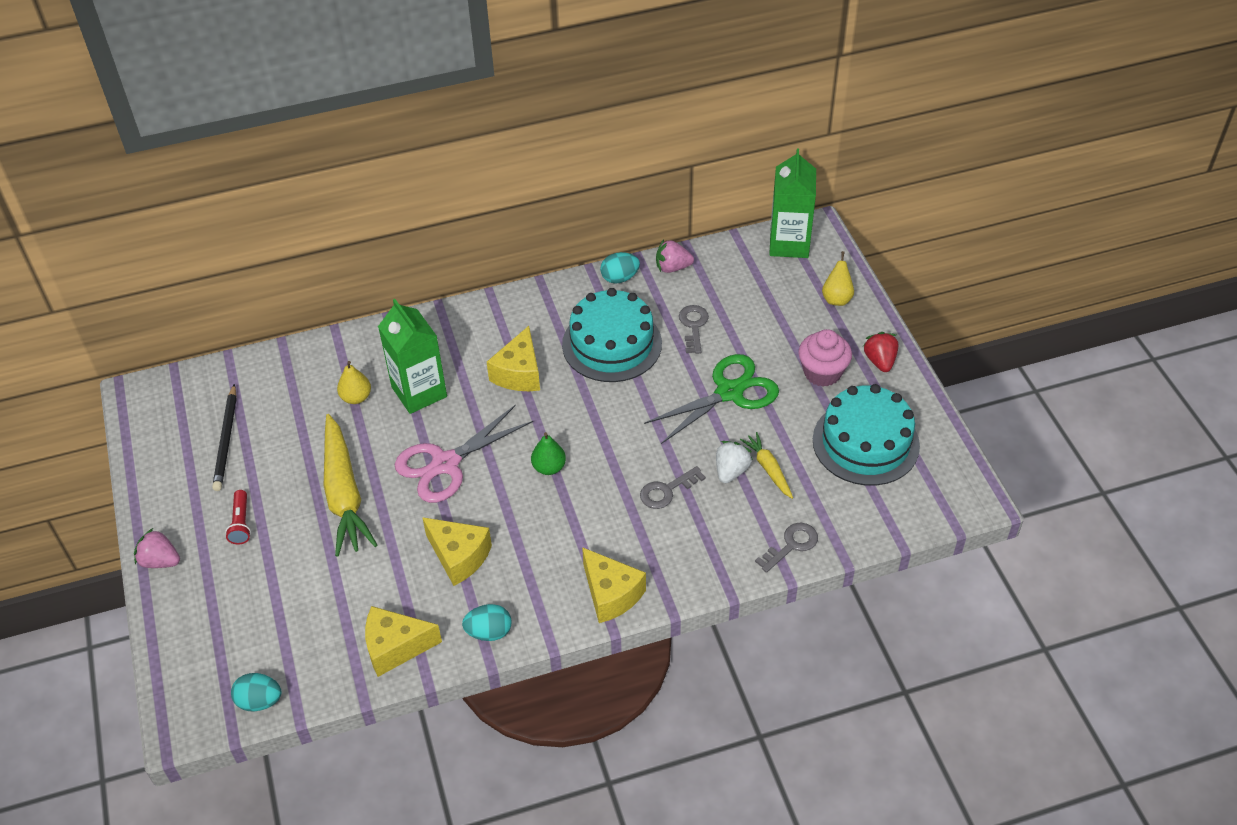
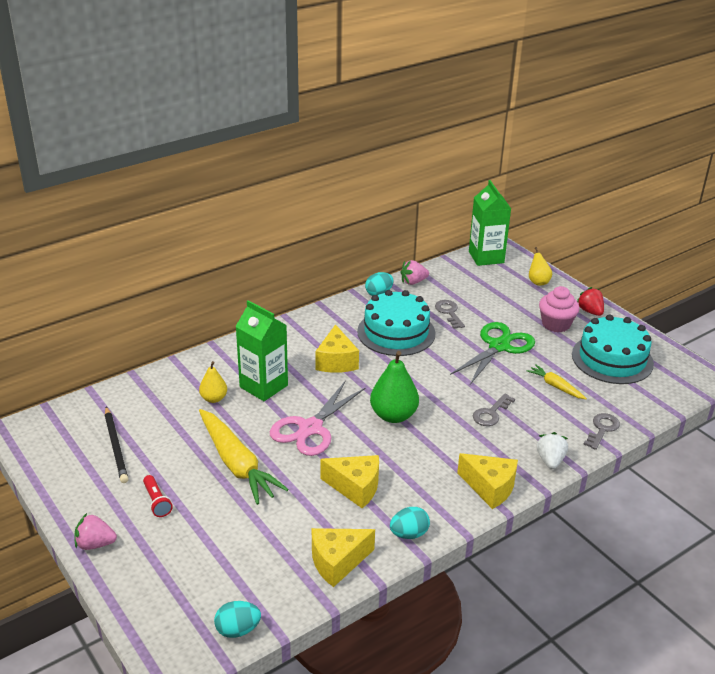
camera: 20 degrees left, 15 degrees down
green pear [531,432,566,475] -> green pear [370,351,419,423], size x1.72
white strawberry [716,441,753,483] -> white strawberry moved to [537,432,568,469]

